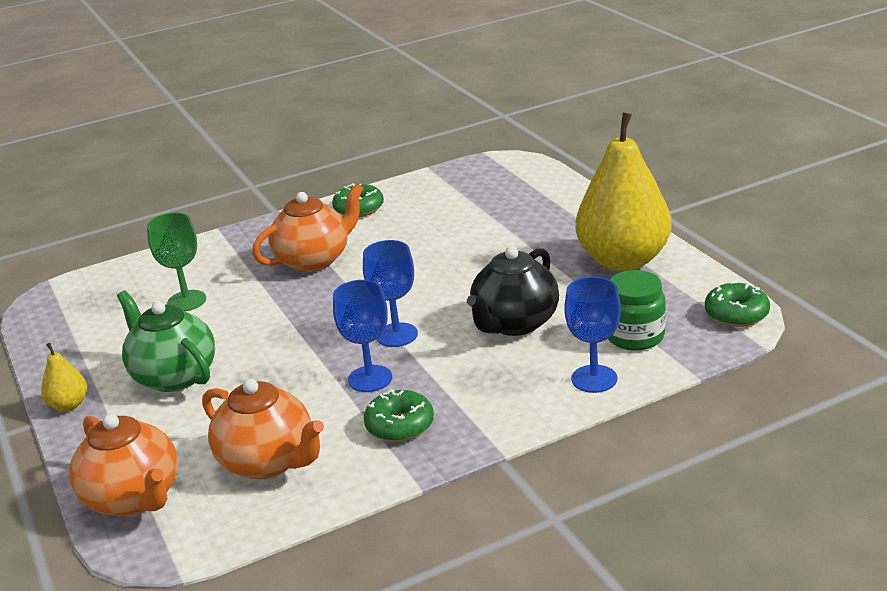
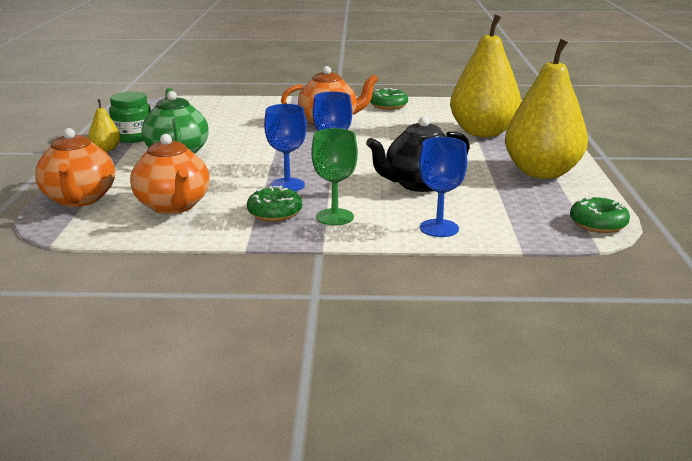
camera: 25 degrees right, 5 degrees down
green goblet [147,213,206,311] -> green goblet moved to [311,128,358,226]
green jar [608,270,666,351] -> green jar moved to [109,92,151,143]
none -> yellow pear [450,14,521,137]

